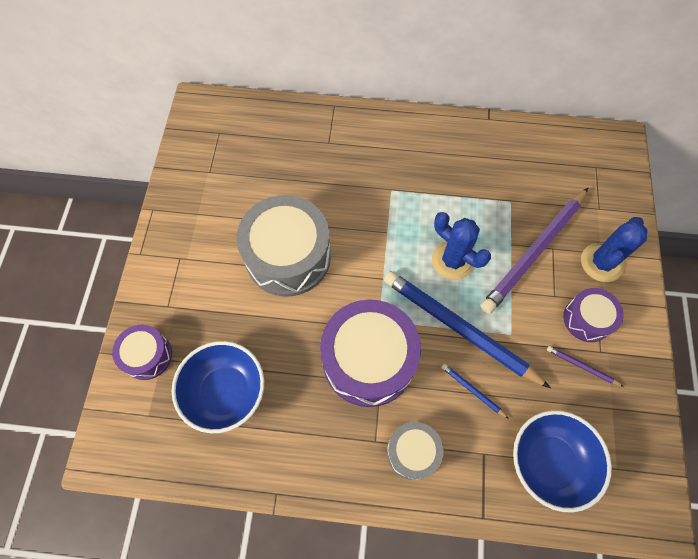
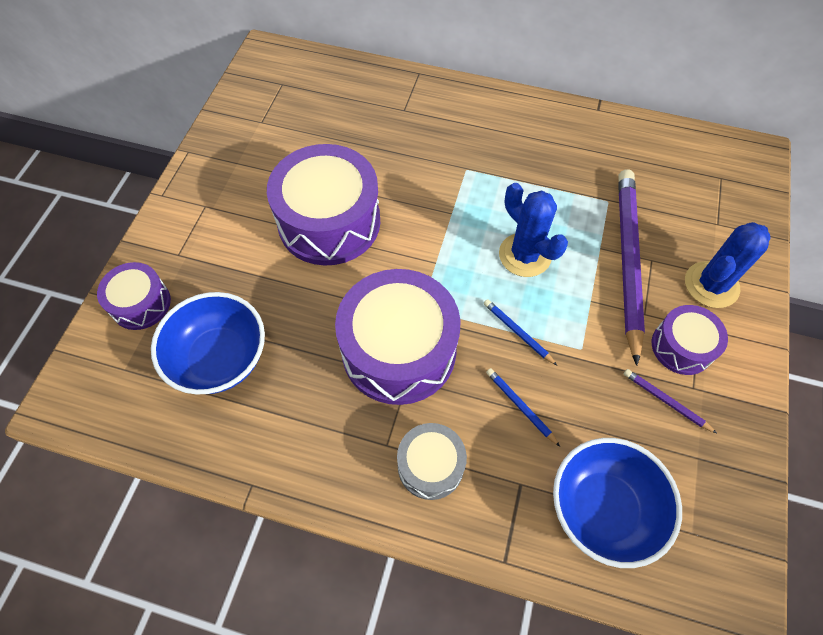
camera: 10 degrees right, 5 degrees down
grey drum [237,195,331,297] -> purple drum [267,144,380,266]
blue pencil [384,271,551,388] -> blue pencil [484,299,557,365], size x0.41
purple pencil [480,187,589,314] -> purple pencil turned 135 degrees clockwise [618,169,645,366]

